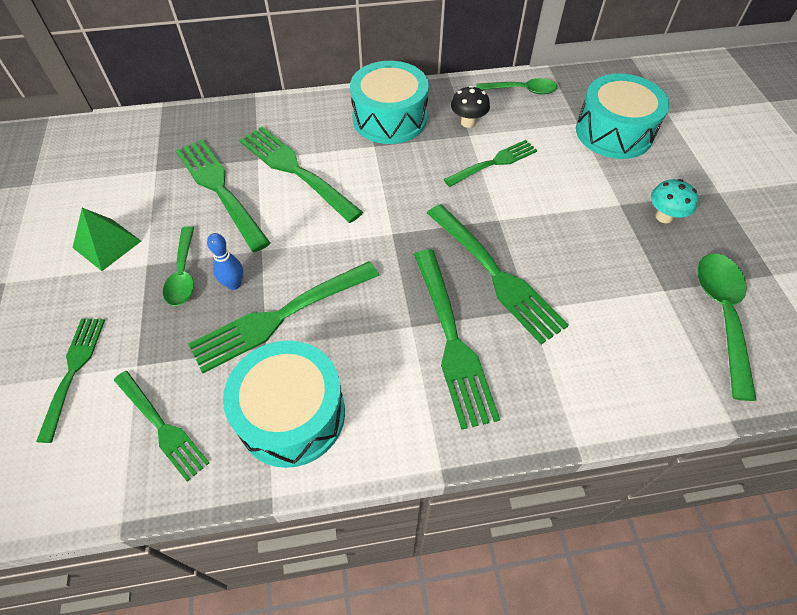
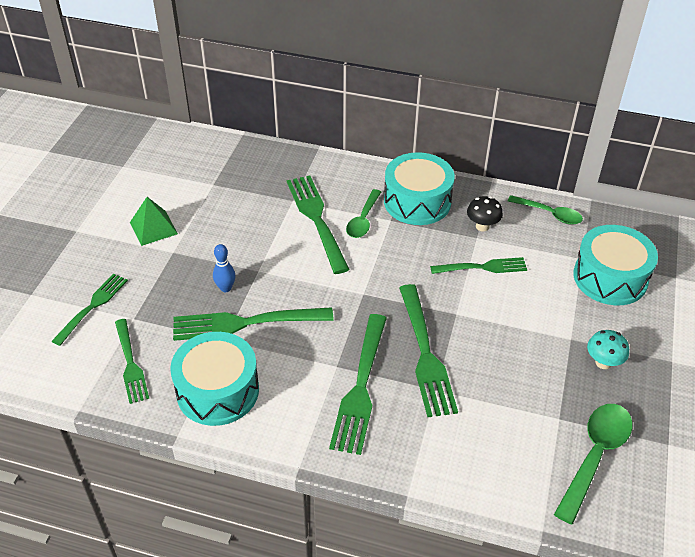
camera: 25 degrees right, 10 degrees down
green spoon [163,226,194,306] -> green spoon moved to [346,189,381,238]
green fork [175,139,270,252] -> none

